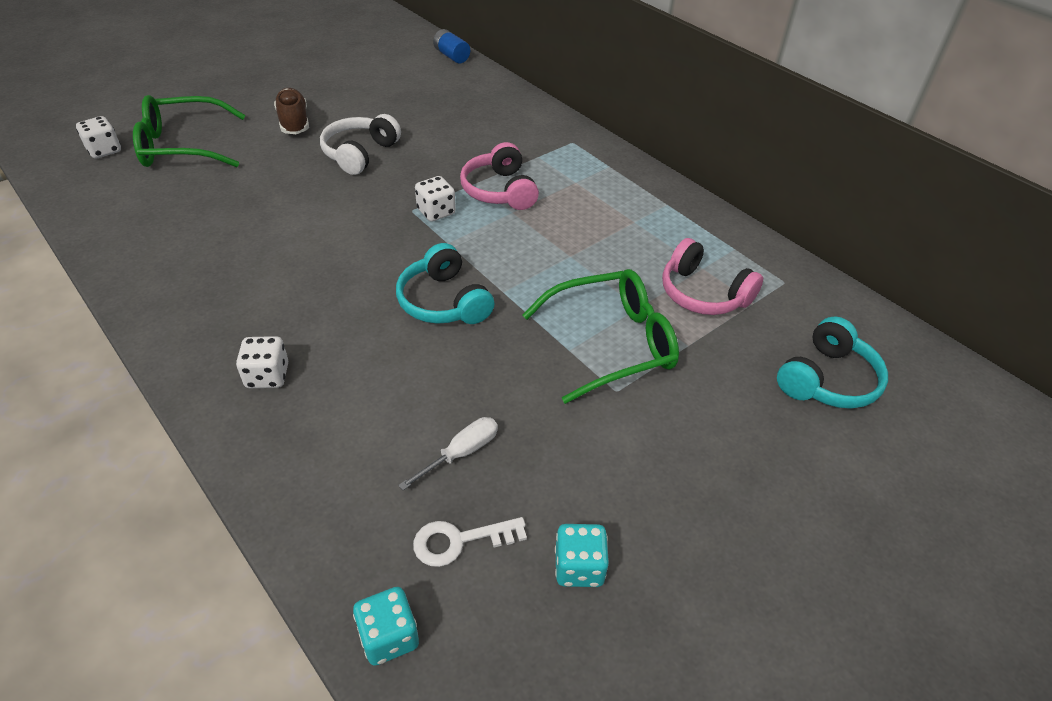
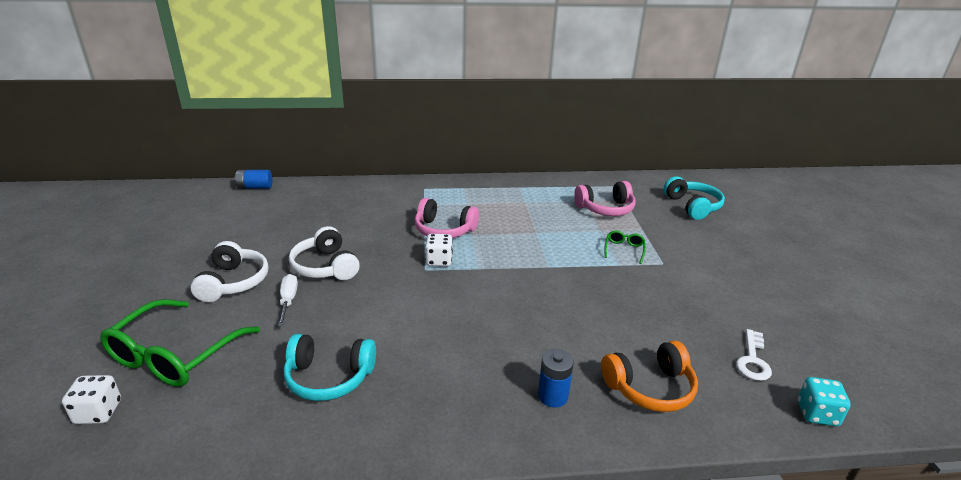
camera: 55 degrees left, 15 degrees down
white dice [236,336,288,388] -> blue battery [538,349,574,408]
brown shoe [274,88,309,134] -> white headphones [191,241,269,302]
turquoise headphones [396,243,494,324] -> turquoise headphones moved to [284,334,376,401]
white screwdriver [398,417,498,490] -> white screwdriver moved to [278,274,298,326]
green glasses [522,269,679,404] -> green glasses [605,230,646,264], size x0.44
turquoise dice [555,524,609,587] -> none
none -> orange headphones [601,340,698,412]

